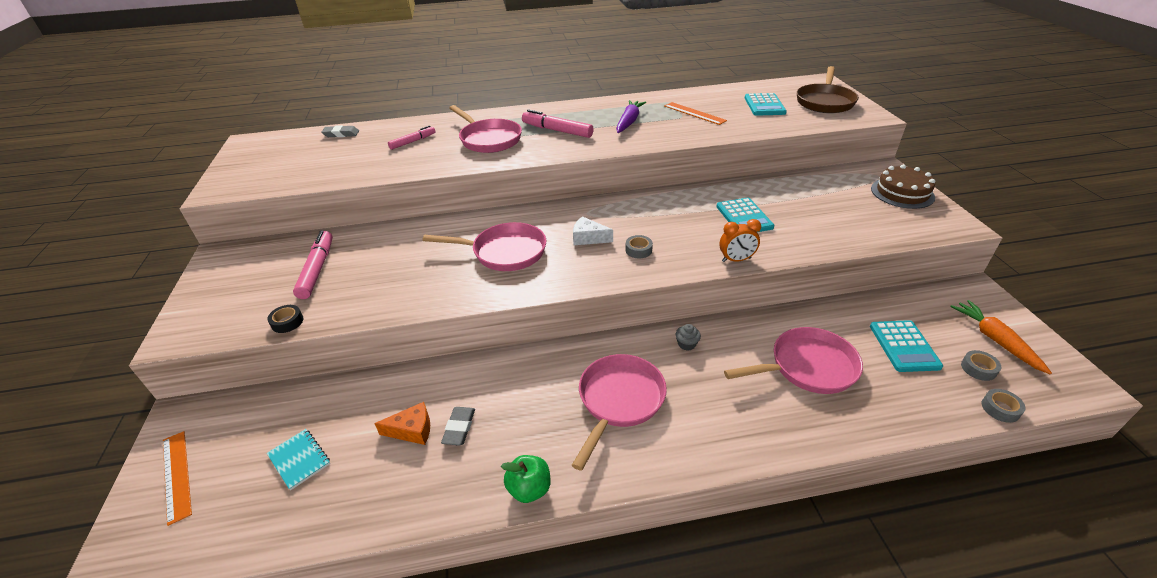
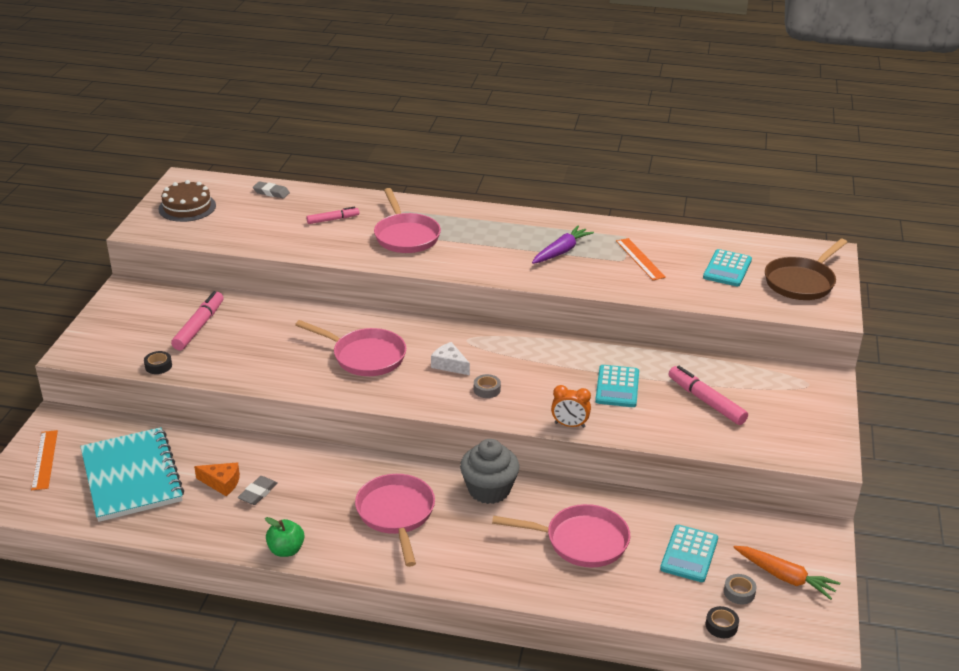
camera: 20 degrees right, 5 degrees down
turquoise notebook [267,429,330,490] -> turquoise notebook [80,427,184,522], size x2.43
pink marker [522,110,594,138] -> pink marker moved to [669,366,748,425]
pink pan [572,354,667,471] -> pink pan turned 60 degrees counterclockwise [355,474,435,567]
grey cupcake [676,324,701,351] -> grey cupcake [460,439,519,504], size x2.43
brown cake [871,165,935,209] -> brown cake moved to [158,180,216,222]
orange carrot [950,300,1052,374] -> orange carrot turned 120 degrees clockwise [733,546,840,600]
grey tape [982,389,1026,423] -> black tape [706,606,739,638]

